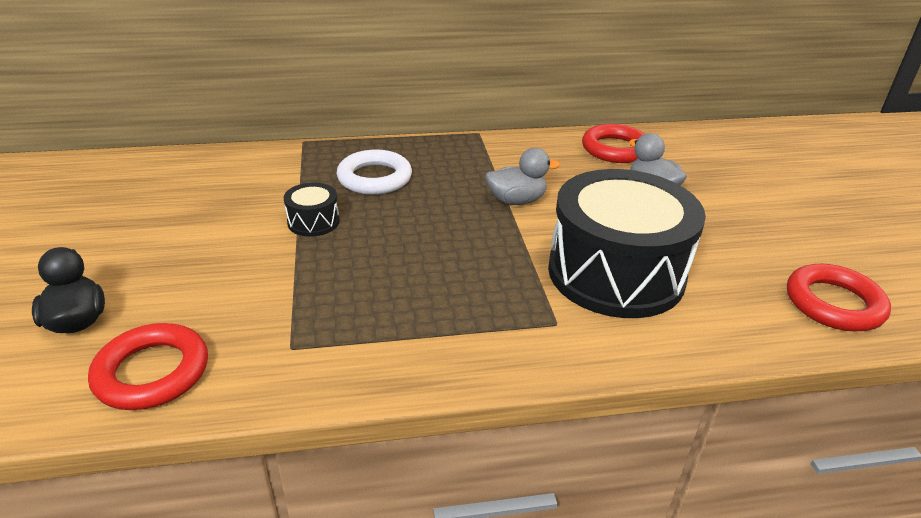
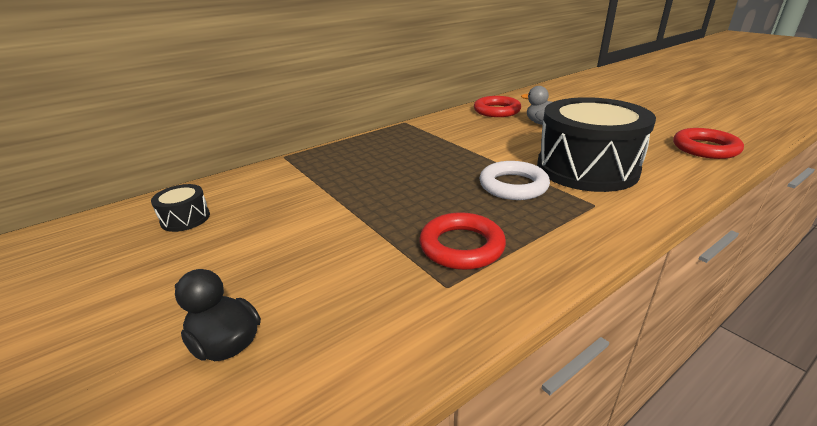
camera: 25 degrees left, 5 degrees down
red ring [88,323,208,410] -> red ring moved to [419,212,506,270]
black drum [283,183,339,237] -> black drum moved to [151,184,210,232]
white ring [337,150,412,195] -> white ring moved to [479,161,550,200]
grey duck [485,148,560,205] -> none

